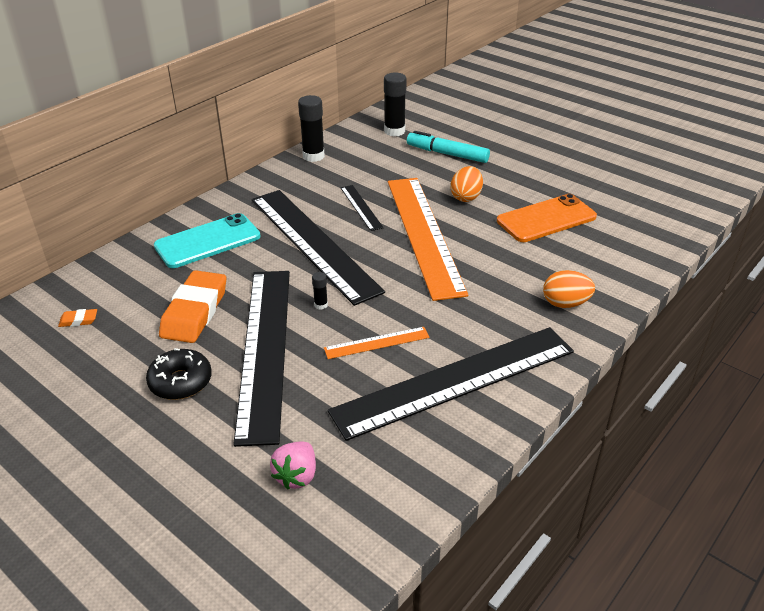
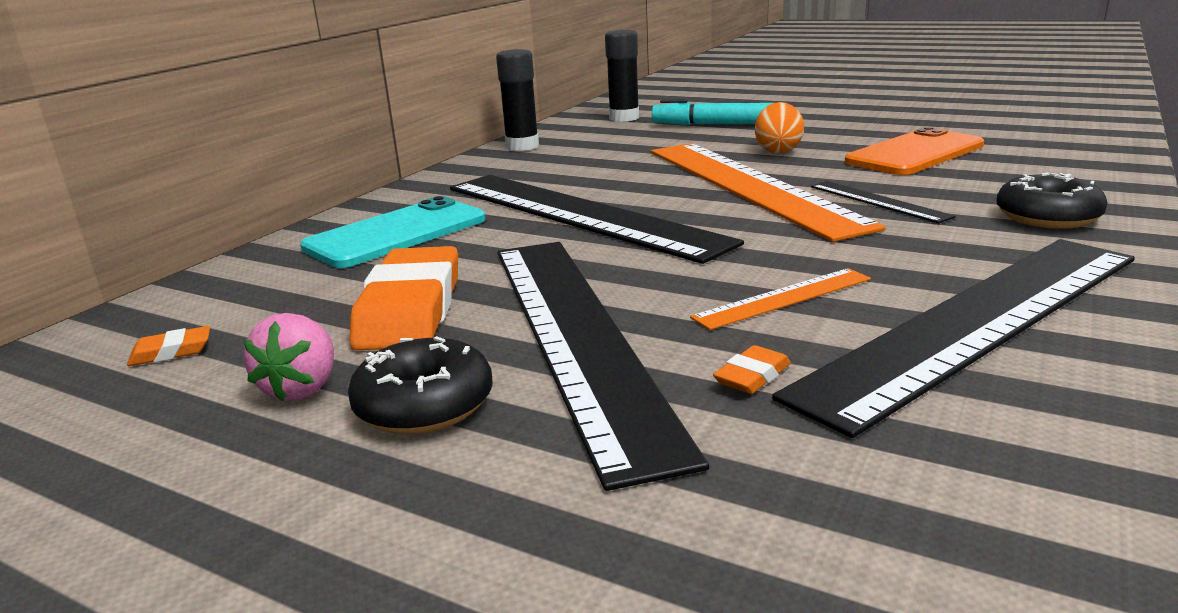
camera: 10 degrees left, 15 degrees down
pink strawberry [270,442,316,489] -> pink strawberry moved to [244,313,334,402]
black glue stick [312,272,328,310] -> none
black ruler [341,185,384,231] -> black ruler moved to [811,181,956,223]
orange egg [543,270,595,308] -> black donut [996,173,1107,229]
none -> orange eraser [713,345,791,394]

